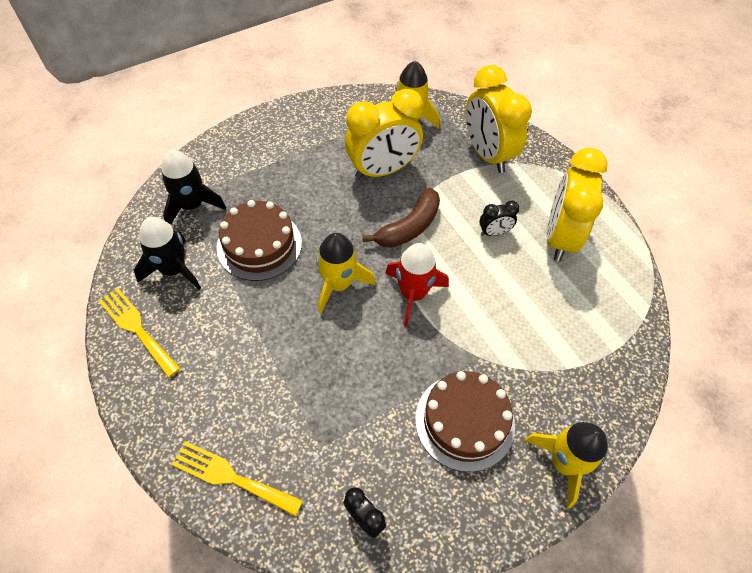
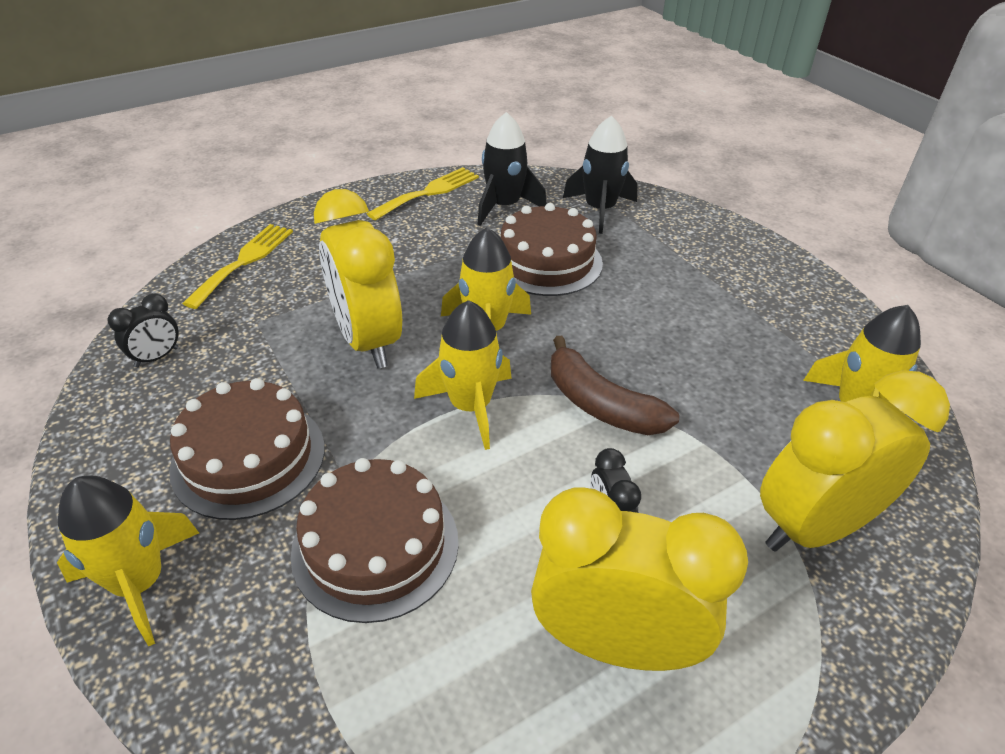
camera: 90 degrees right, 15 degrees down
yellow clock [345,89,423,180] -> yellow clock moved to [314,189,402,368]
red rocket [385,243,449,327] -> yellow rocket [414,300,512,450]
none -> brown cake [290,458,459,623]

